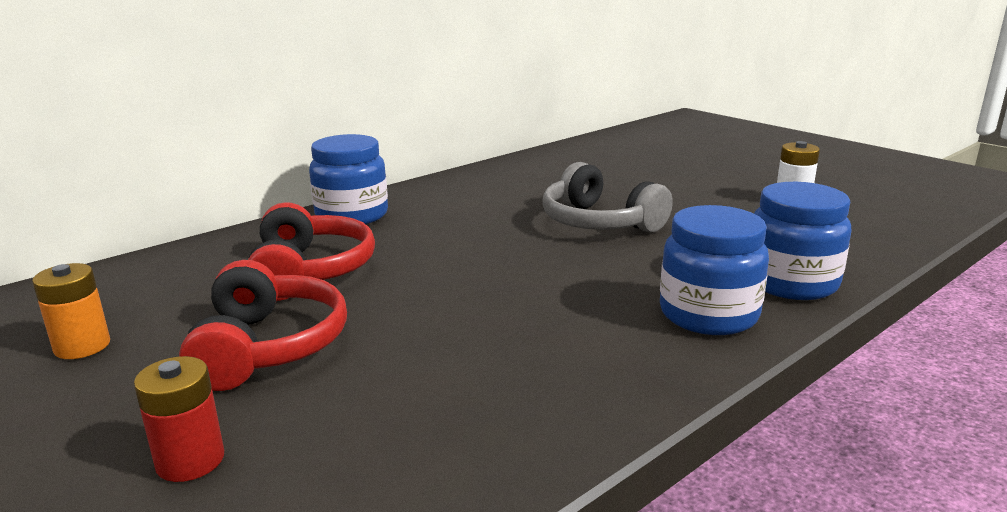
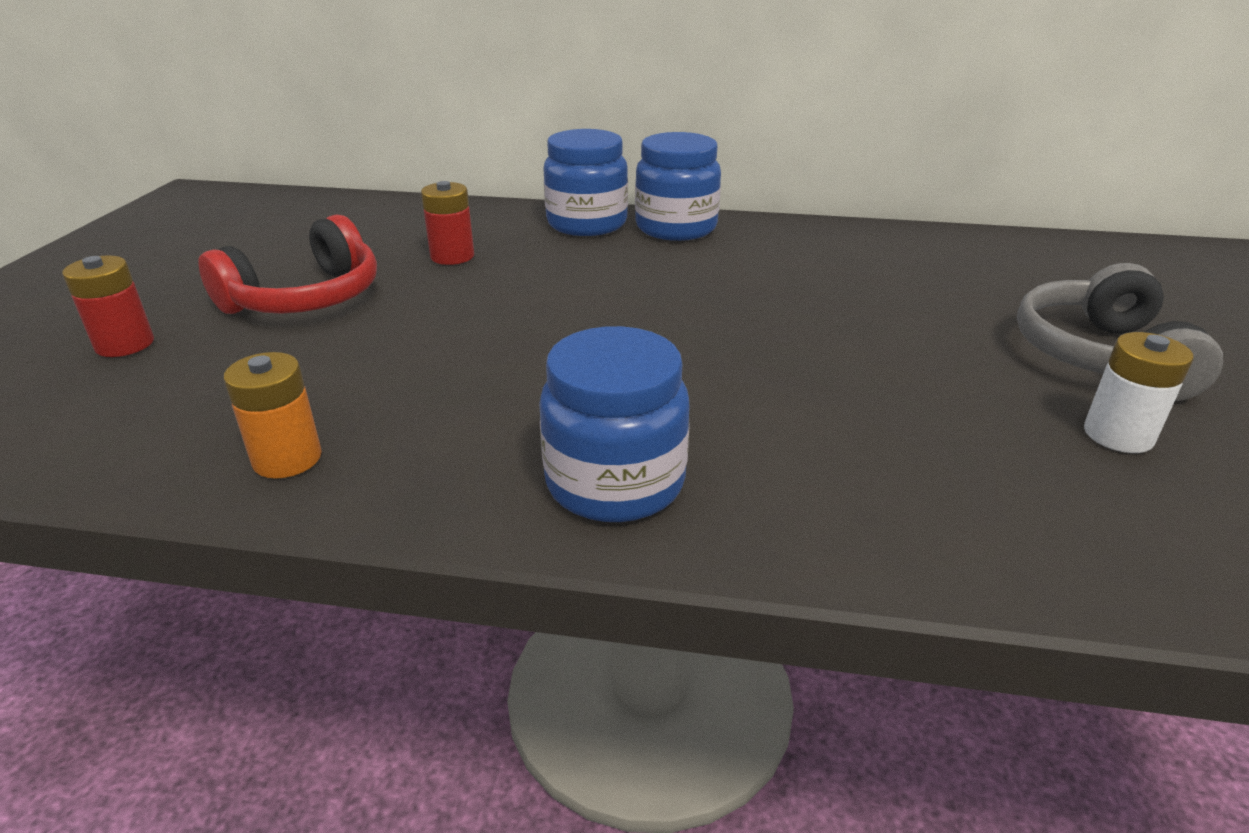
camera: 50 degrees right, 10 degrees up
orange battery [32,263,110,359] -> orange battery moved to [224,352,322,479]
red headphones [248,202,375,301] -> red battery [421,181,474,265]
grey headphones [542,162,673,232] -> grey headphones moved to [1017,263,1223,401]
blue jar [754,182,852,300] -> blue jar moved to [635,132,721,241]

